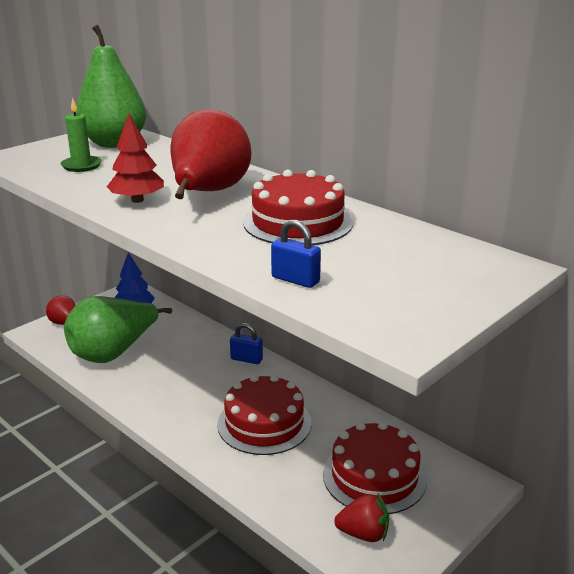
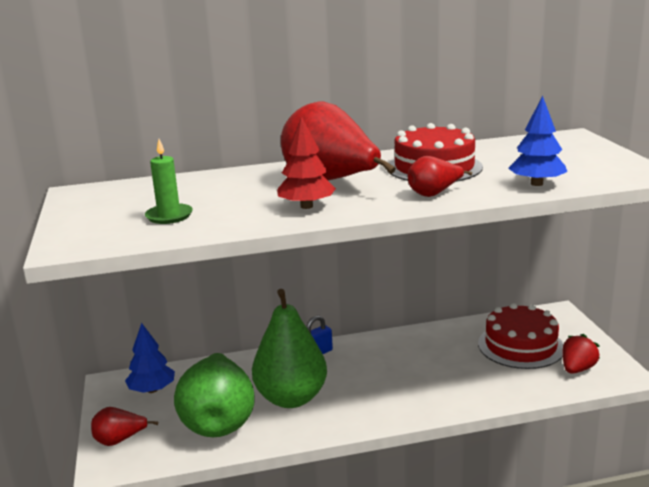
camera: 55 degrees left, 5 degrees down
green pear [75,25,146,148] -> green pear moved to [252,289,327,408]
red cake [217,374,311,455] -> none
blue padlock [271,220,321,288] -> blue tree [508,96,568,186]
none -> red pear [408,156,472,197]

